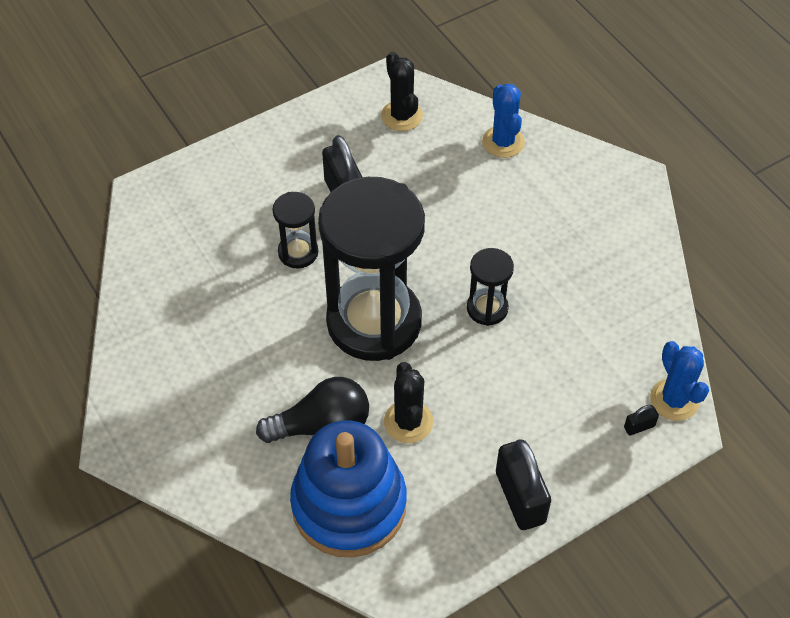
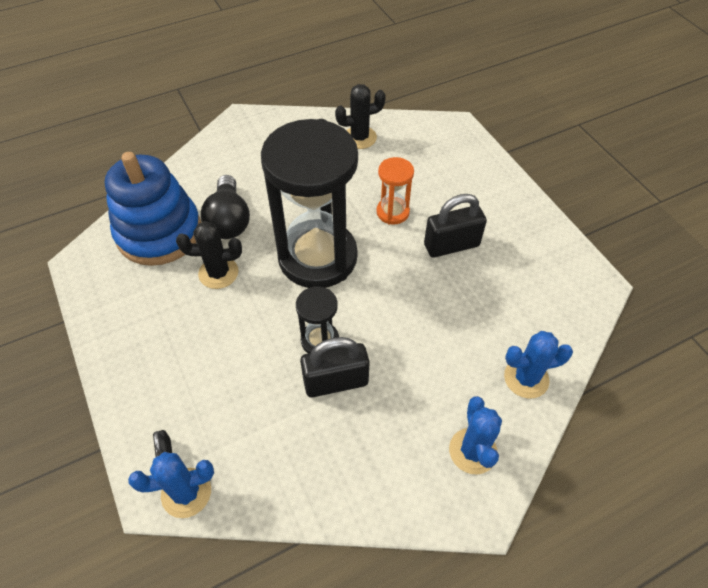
camera: 95 degrees right, 0 degrees up
black hourglass [272,192,318,268] -> orange hourglass [377,157,414,225]
black cactus [381,52,423,131] -> black cactus moved to [335,84,386,149]
black padlock [496,439,551,530] -> black padlock moved to [300,337,370,397]
none -> blue cactus [449,396,502,474]

